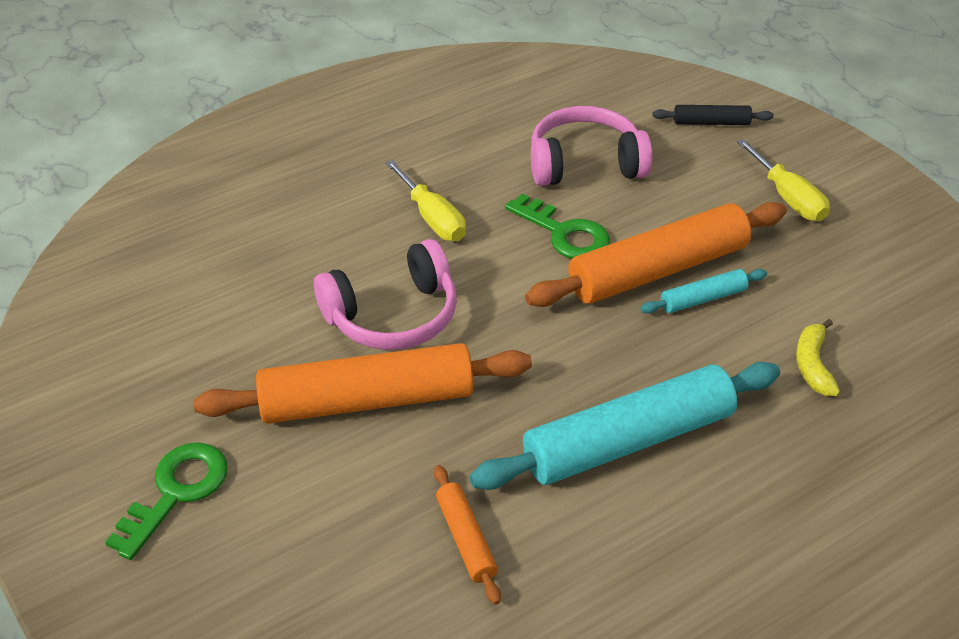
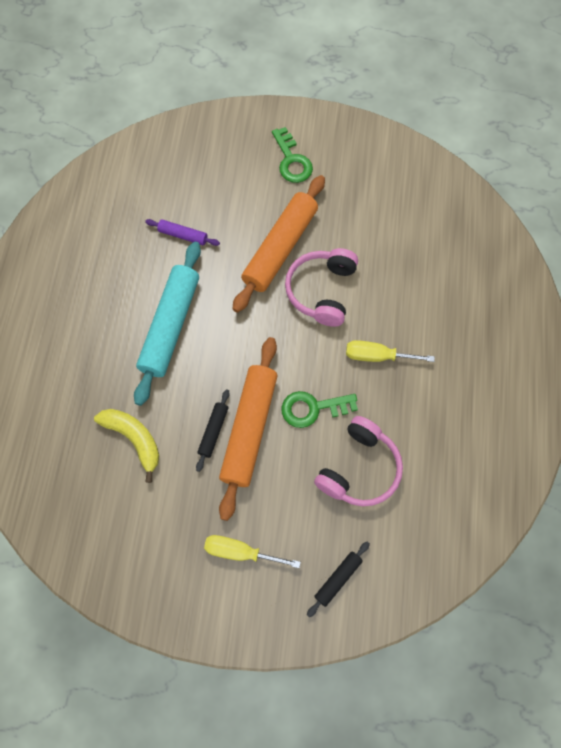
camera: 130 degrees right, 25 degrees up
orange rolling pin [434,465,501,605] -> purple rolling pin [145,219,220,246]
turquoise rolling pin [640,269,767,313] -> black rolling pin [196,389,230,472]
yellow banana [796,319,840,396] -> yellow banana [94,409,159,483], size x1.50

